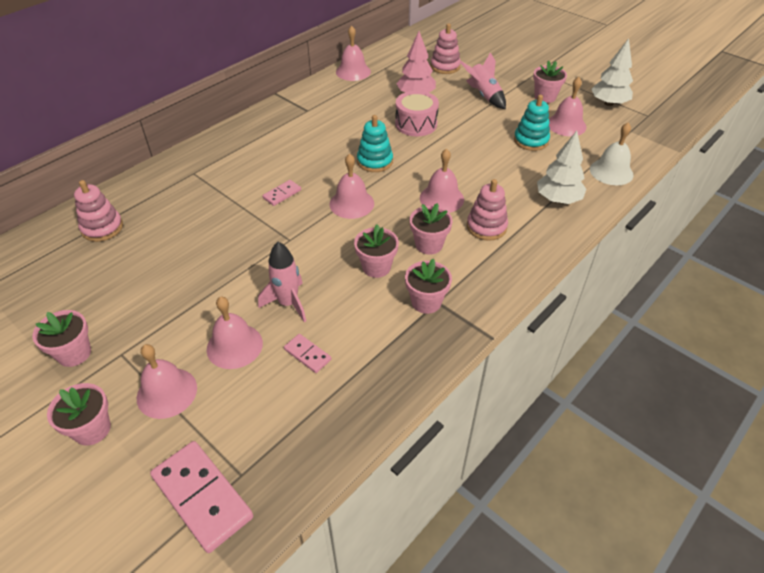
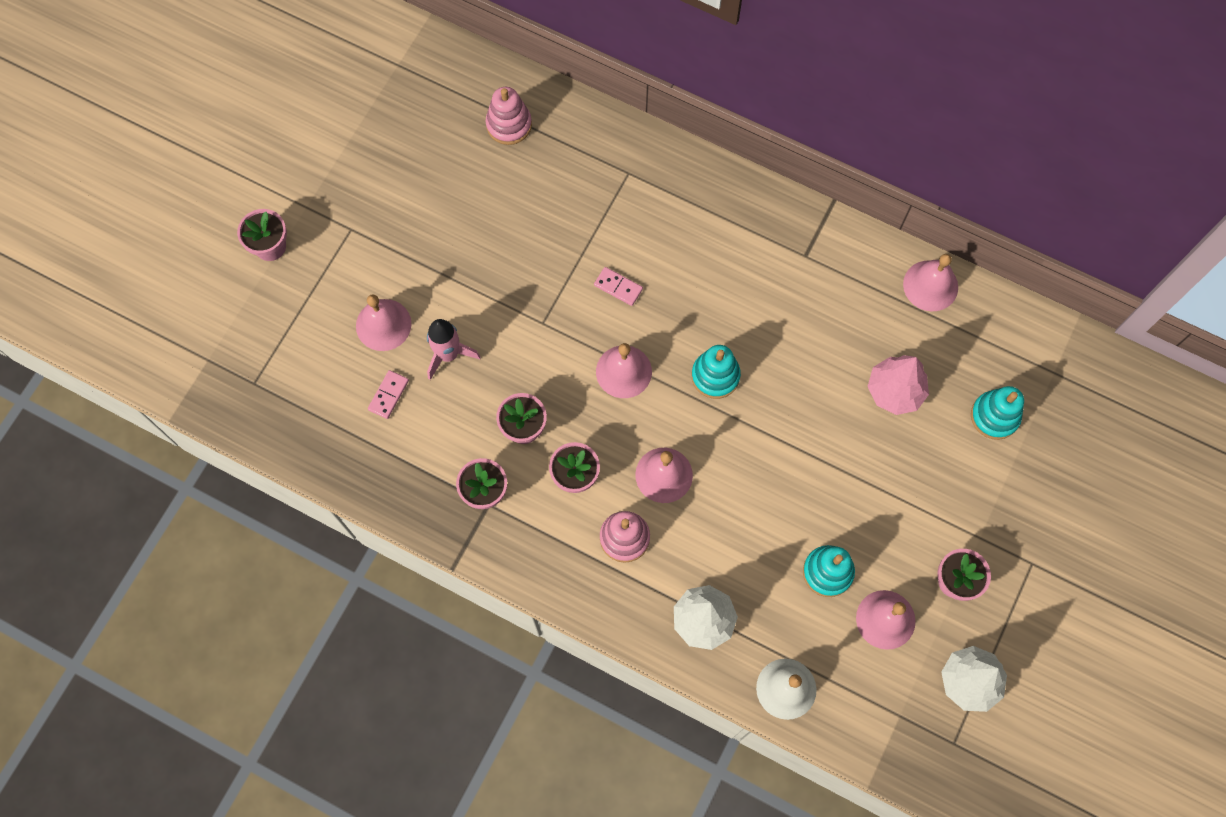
camera: 75 degrees right, 25 degrees up
pink flower pot [32,310,91,367] -> none
pink bell [137,344,197,419] -> none
pink domino [150,441,253,553] -> none
pink drum [395,91,439,136] -> none
pink stacking toy [430,24,461,74] -> turquoise stacking toy [971,386,1024,440]
pink rocket [460,52,506,109] -> none

